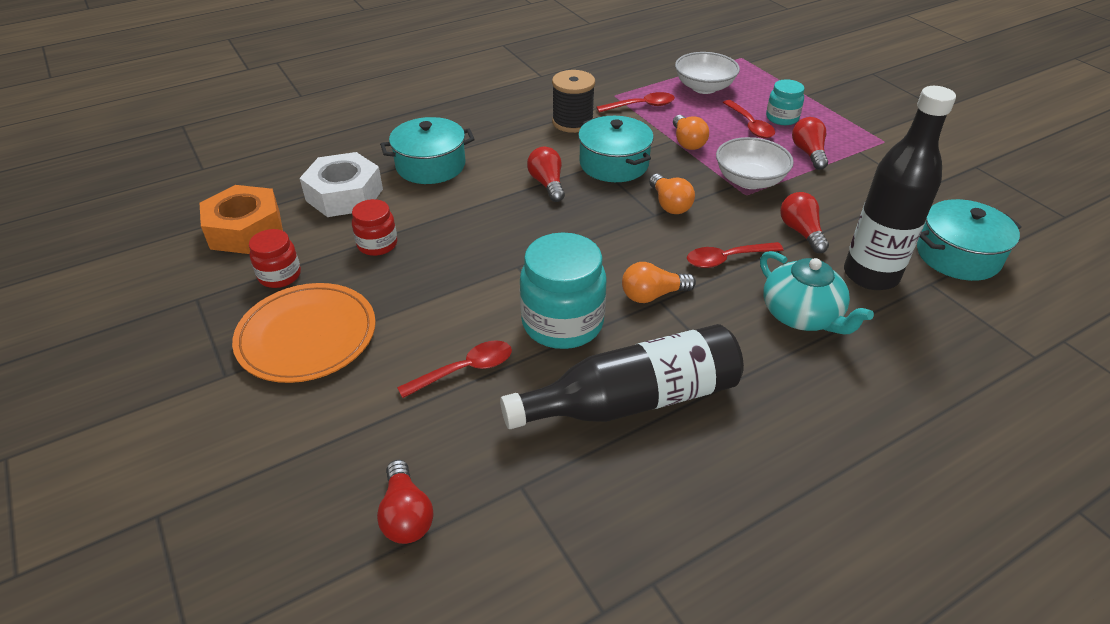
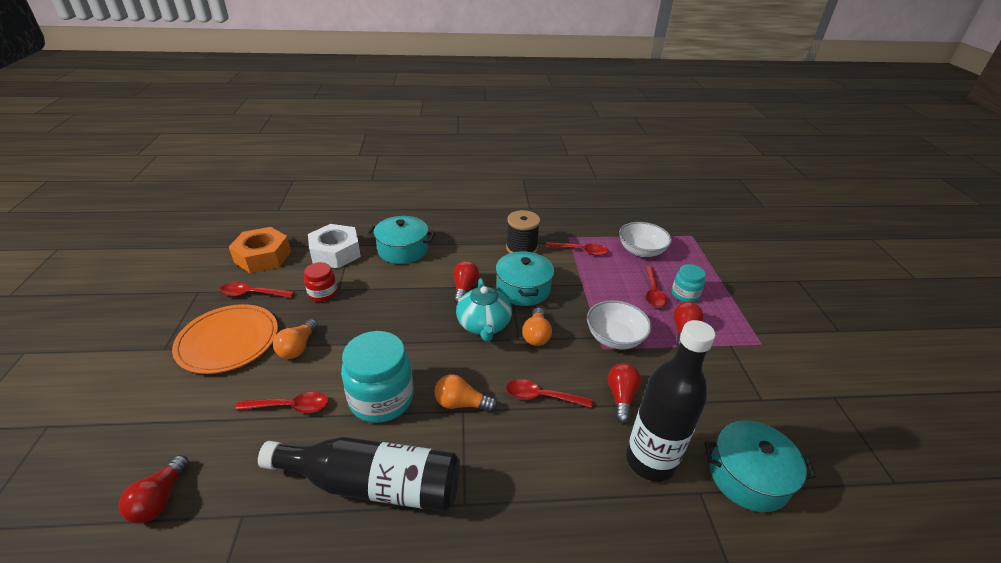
camera: 25 degrees right, 5 degrees down
red jar [249,229,301,288] -> red spoon [219,282,294,298]
orange light bulb [673,115,709,150] -> orange light bulb moved to [273,319,318,359]
turquoise teapot [760,251,874,335] -> turquoise teapot moved to [456,278,512,342]

